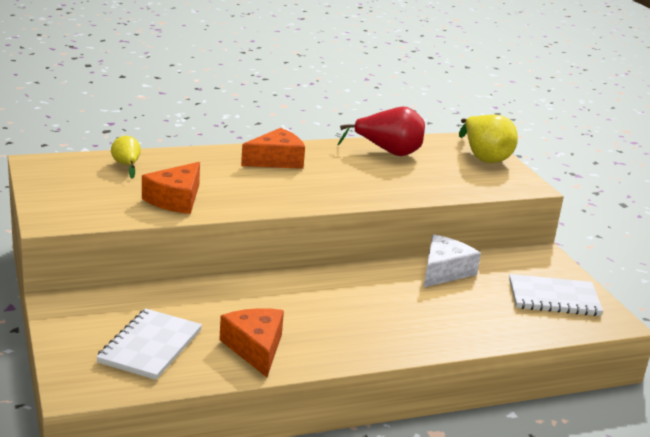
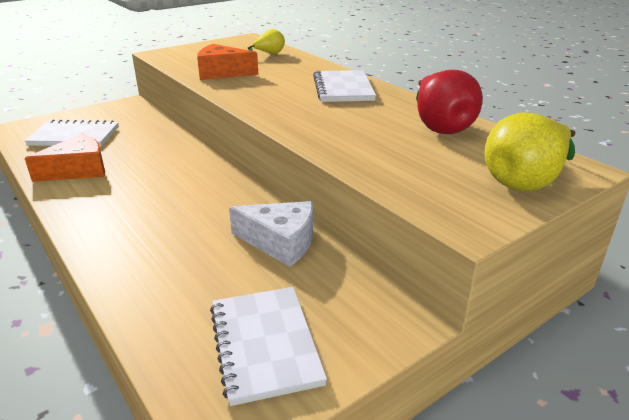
camera: 75 degrees right, 5 degrees up
orange cheese [241,128,305,169] -> white notebook [313,70,376,102]

